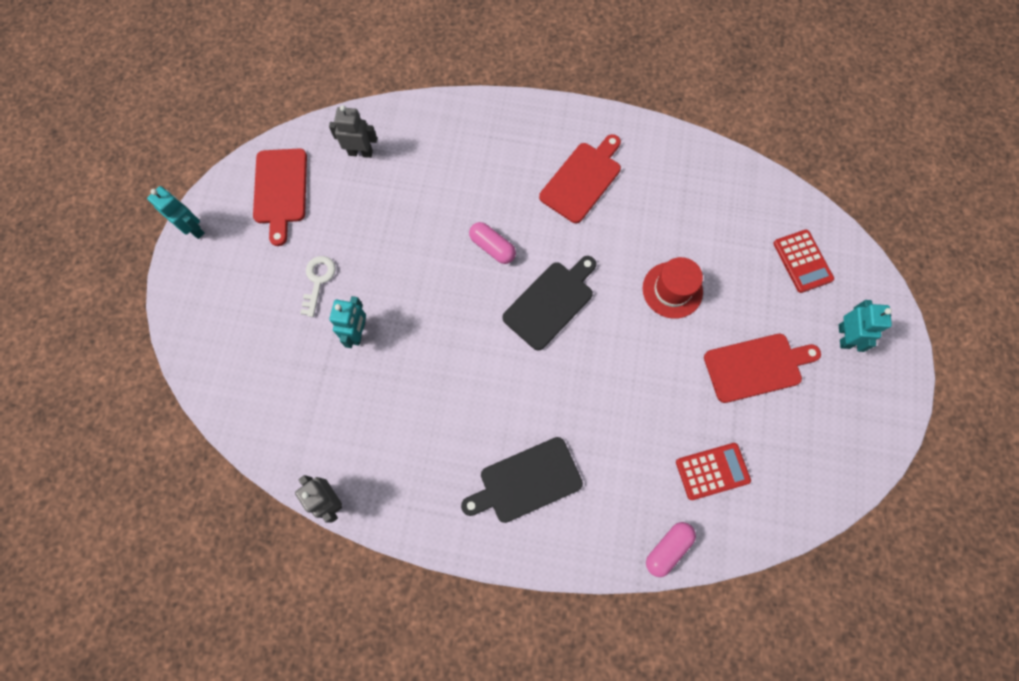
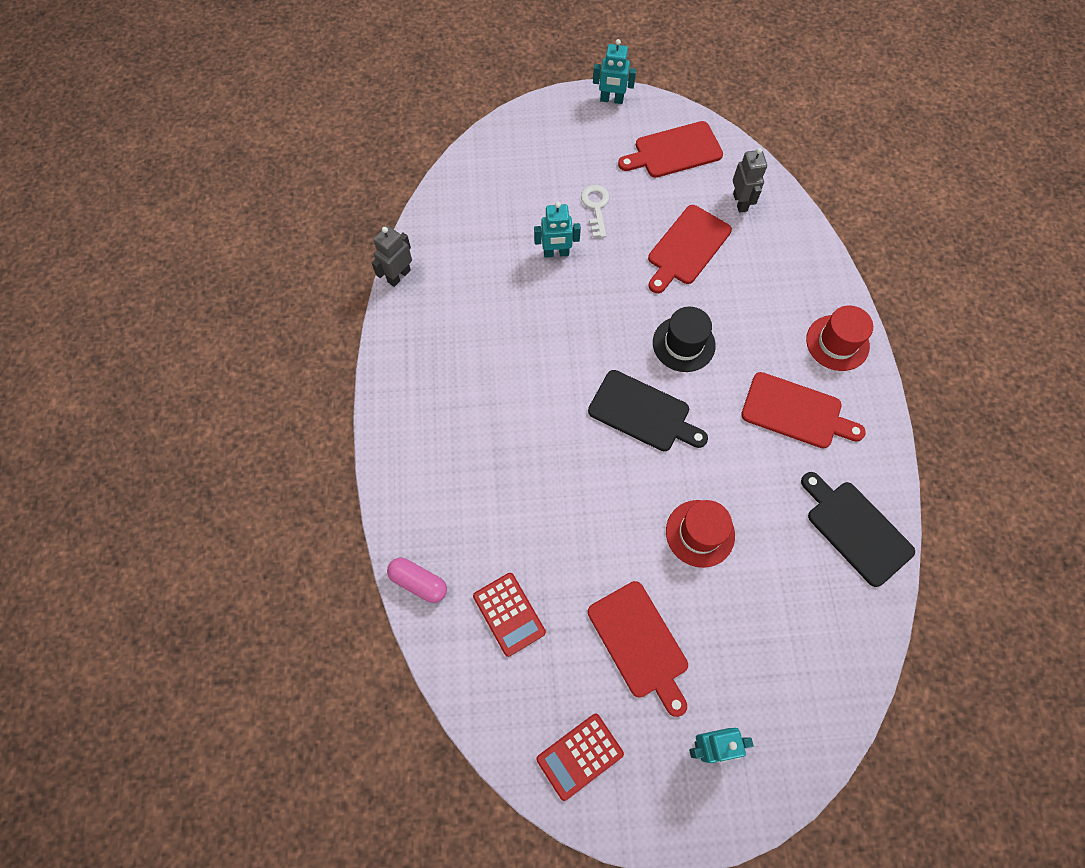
camera: 75 degrees right, 5 degrees down
turquoise robot [147,186,205,239] -> turquoise robot turned 75 degrees clockwise [593,39,636,104]
white key [300,256,336,317] -> white key turned 90 degrees counterclockwise [581,185,610,238]
black cutting board [461,437,583,523] -> black cutting board moved to [801,472,915,587]
pink capsule [469,222,516,264] -> black hat [653,307,716,372]
red calculator [773,230,834,293] -> red calculator moved to [536,714,624,801]
none -> red cutting board [648,205,732,293]
none -> red hat [806,305,873,371]

